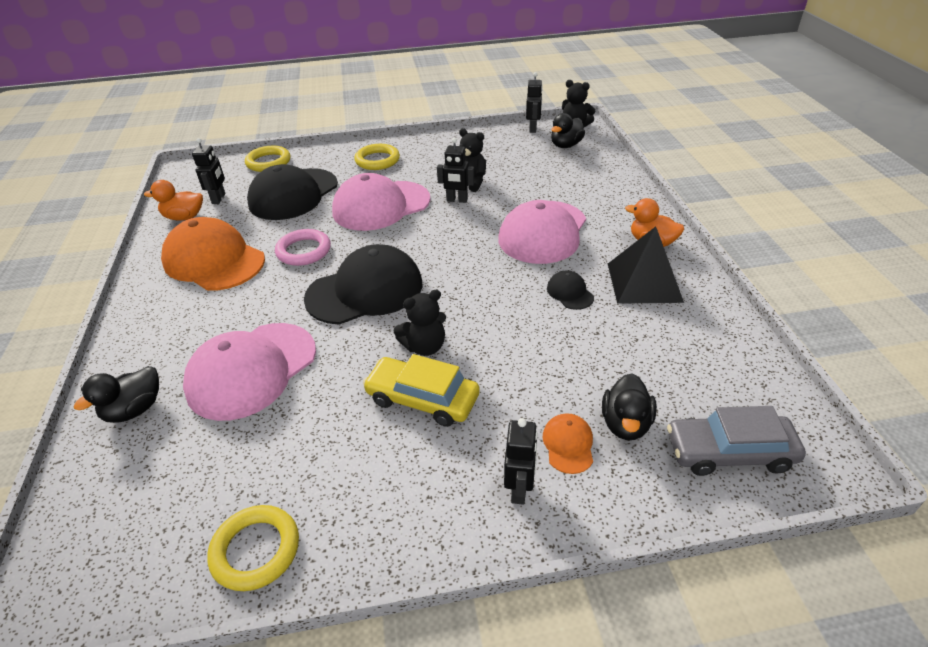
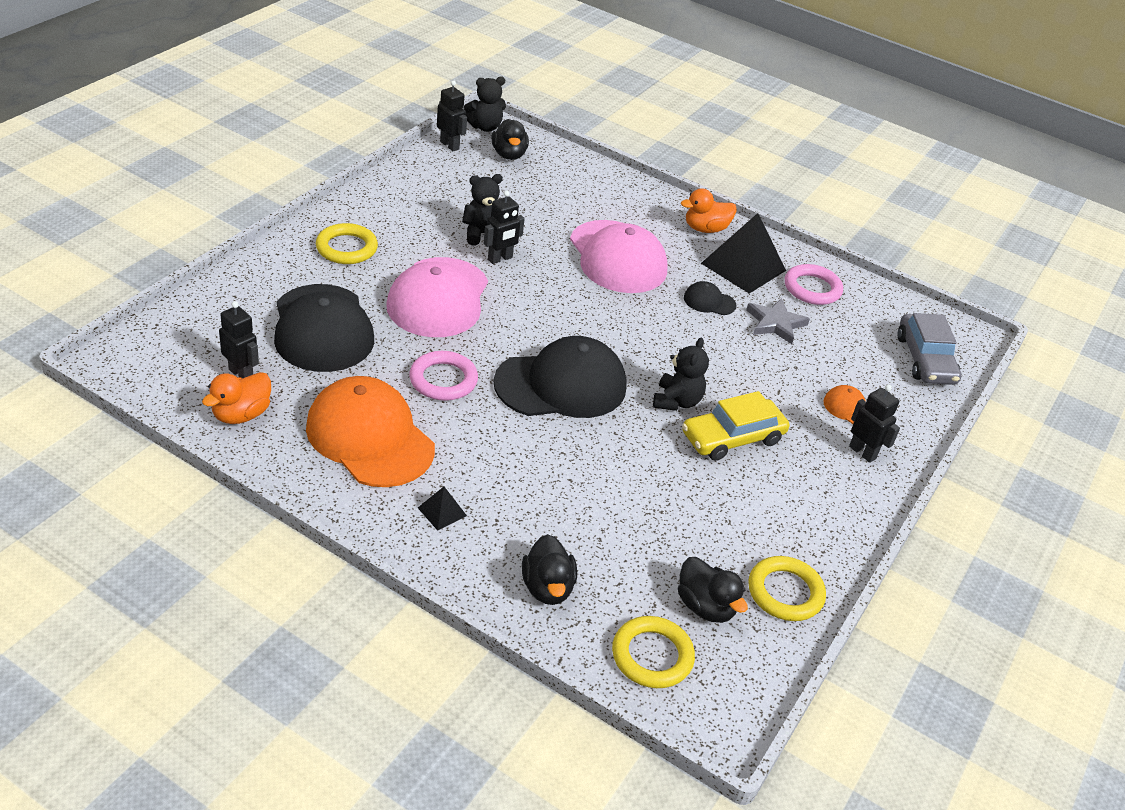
camera: 55 degrees left, 0 degrees up
orange cap [161,217,265,291] -> orange cap turned 60 degrees clockwise [306,376,435,487]
pink cap [183,323,316,421] -> none
yellow ring [245,146,290,172] -> yellow ring moved to [612,616,695,688]
black cap [304,244,422,324] -> black cap turned 60 degrees clockwise [493,336,627,418]
black duck [602,373,657,440] -> black duck moved to [678,557,748,623]
grey car [667,406,806,476] -> grey car turned 45 degrees counterclockwise [897,313,962,385]
none -> black pyramid [418,487,467,531]
none -> grey star [746,298,810,344]
none -> pink ring [785,264,843,305]

